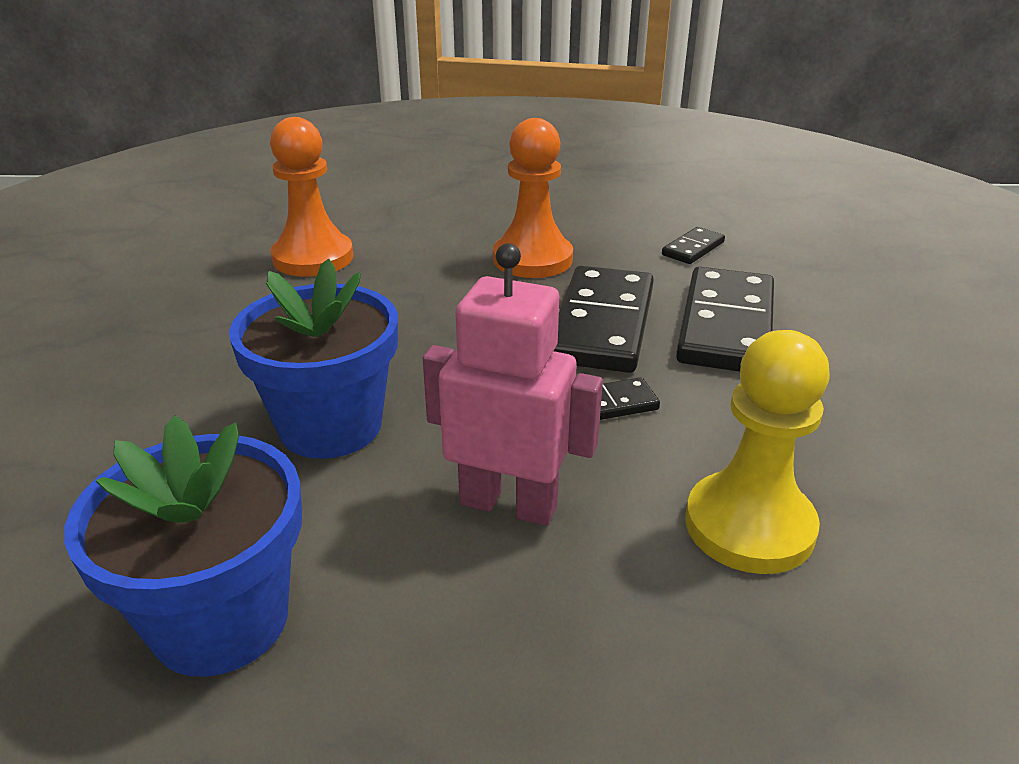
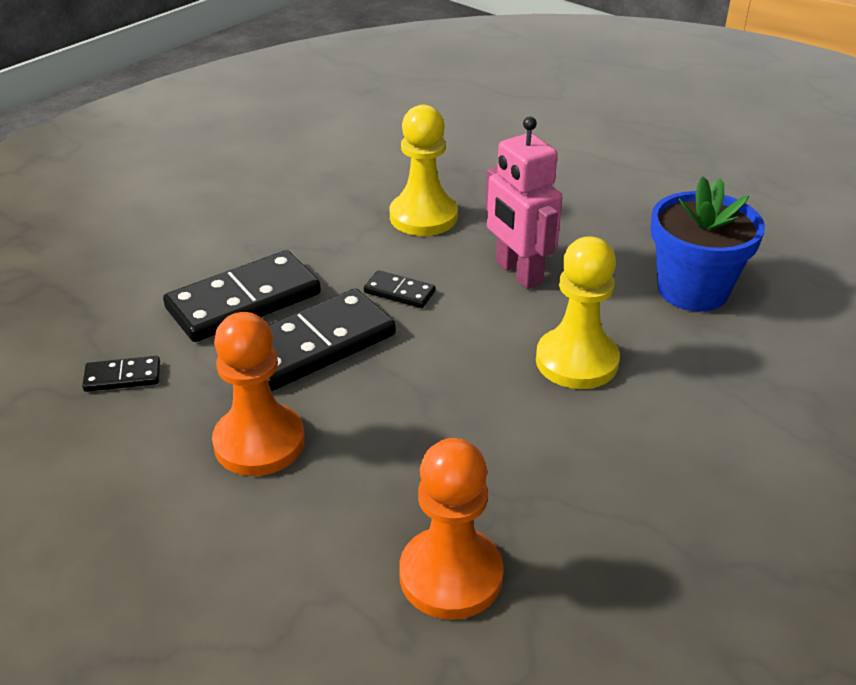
camera: 140 degrees left, 5 degrees up
blue flower pot [229,259,398,459] -> yellow pawn [536,236,620,389]

